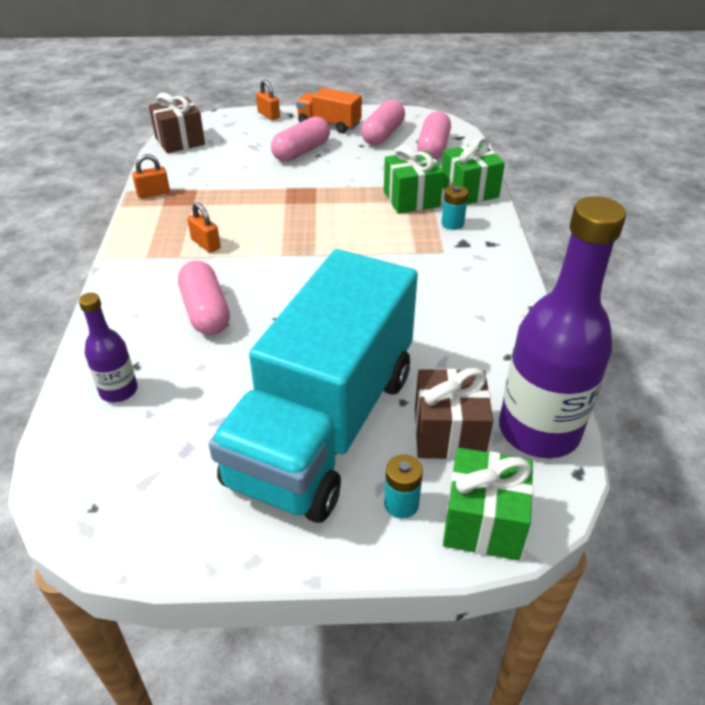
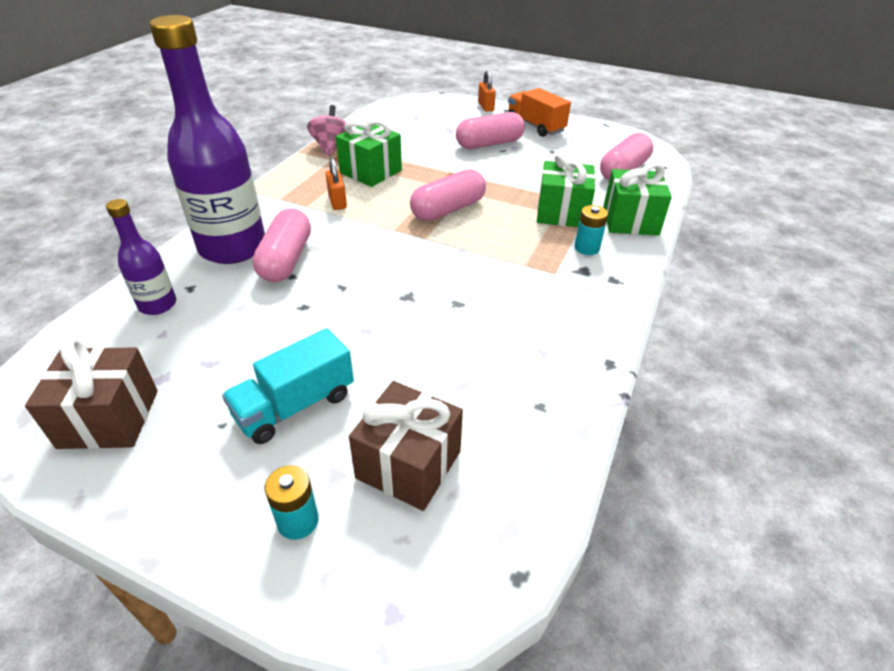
camera: 25 degrees right, 0 degrees up
orange padlock [132,154,170,198] -> pink spinning top [307,105,346,156]
brown gift [149,93,205,153] -> brown gift moved to [25,339,158,449]
turquoise truck [209,249,418,523] -> turquoise truck [222,328,354,444], size x0.43
pink capsule [361,99,405,145] -> pink capsule moved to [410,169,486,221]
green gift [443,447,533,560] -> green gift moved to [336,119,402,187]
purple bottle [499,196,626,458] -> purple bottle moved to [149,15,265,264]

